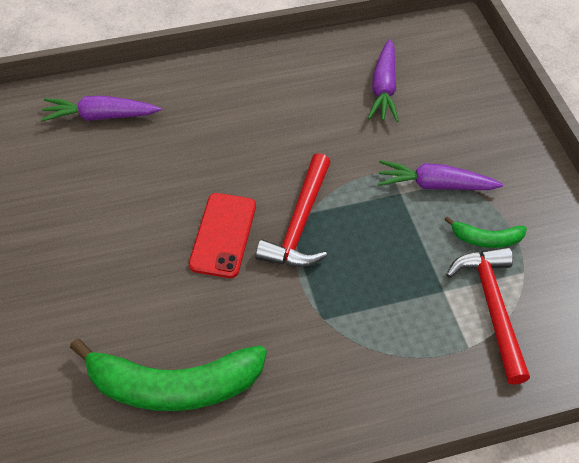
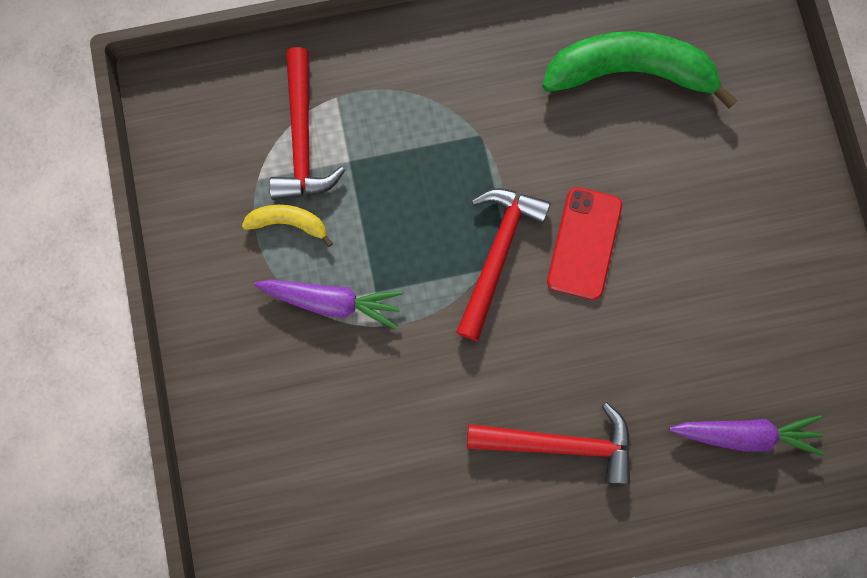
camera: 175 degrees left, 25 degrees up
purple carrot [368,39,399,122] -> none
green banana [444,216,527,248] -> yellow banana [242,205,333,247]
none -> red hammer [467,402,631,484]

